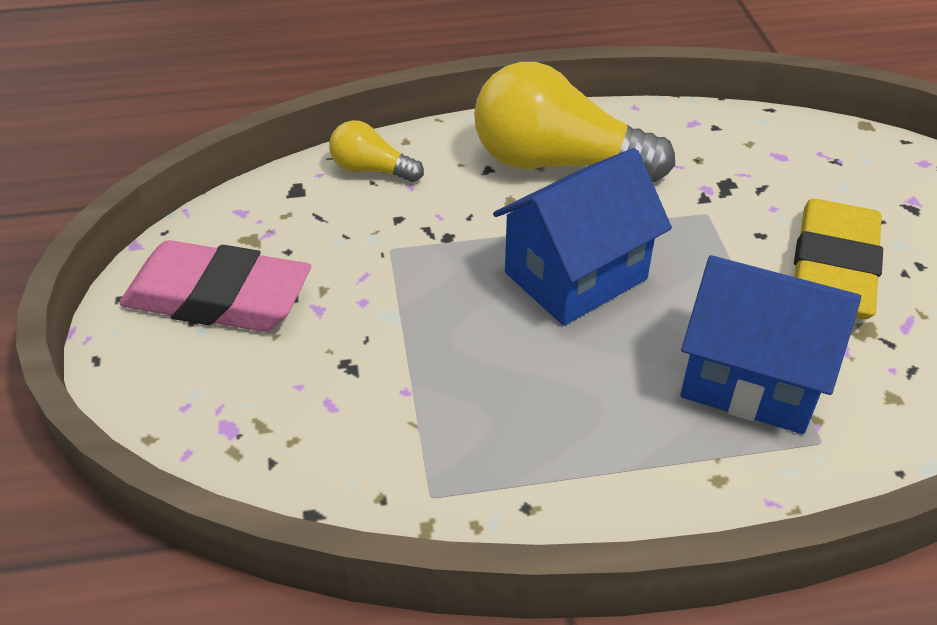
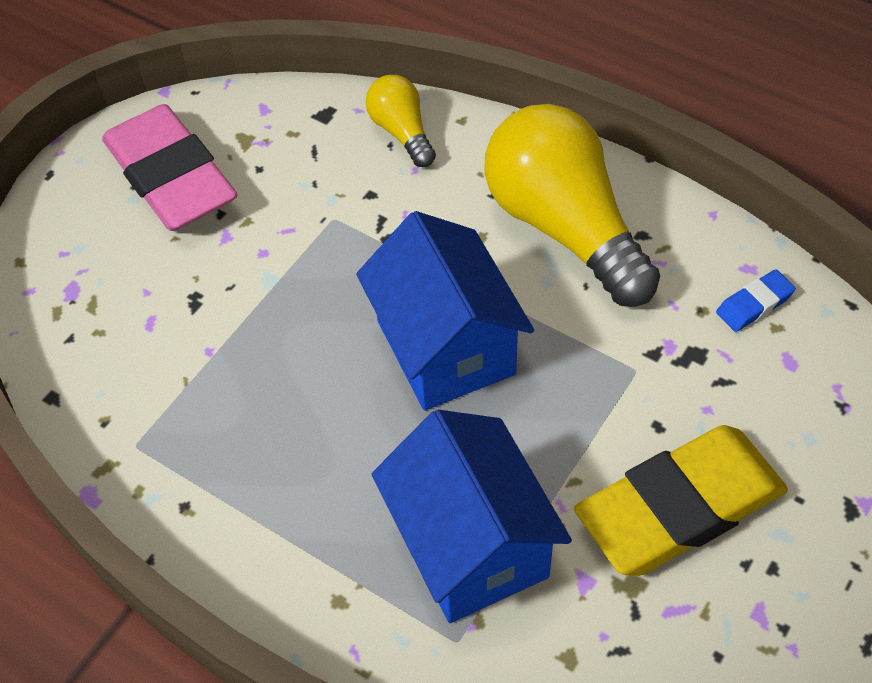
camera: 45 degrees right, 10 degrees up
blue house [493,148,672,326] -> blue house turned 60 degrees clockwise [356,211,534,411]
none -> blue eraser [716,269,796,332]

